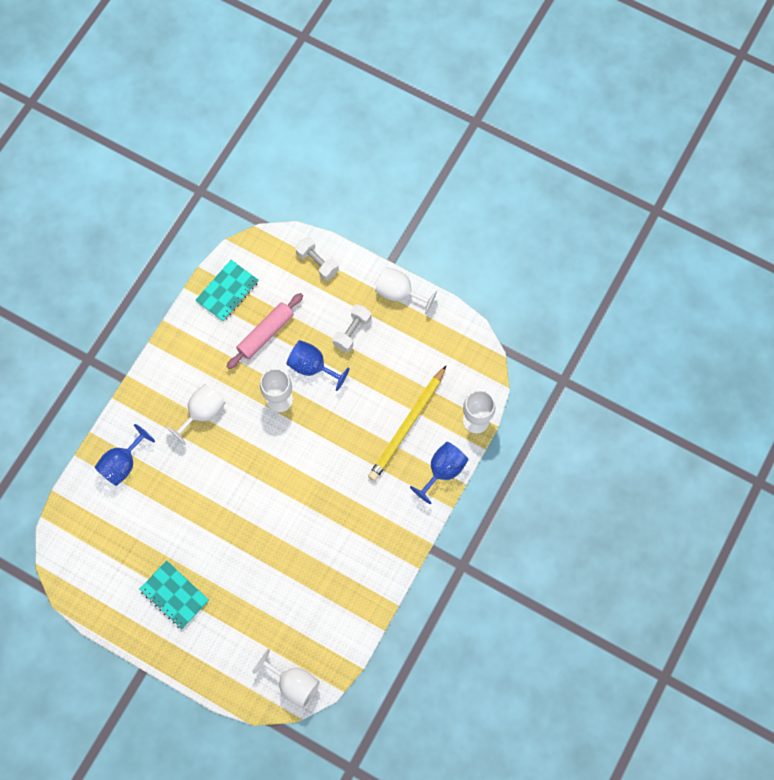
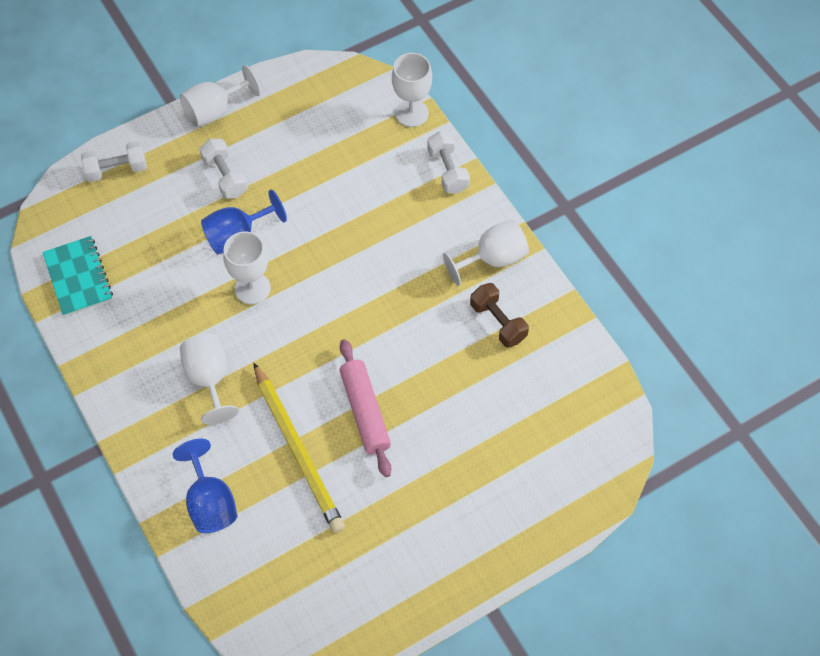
camera: 60 degrees left, 10 degrees down
turquoise notebook [139,560,209,629] -> none
pink rolling pin [226,293,303,369] -> pink rolling pin moved to [340,339,391,477]
white goblet [252,649,320,708] -> white goblet moved to [443,220,529,286]
yellow pencil [368,366,446,481] -> yellow pencil moved to [253,363,345,533]
blue goblet [410,442,469,504] -> white dumbbell [427,131,470,194]
none -> brown dumbbell [470,283,529,348]

